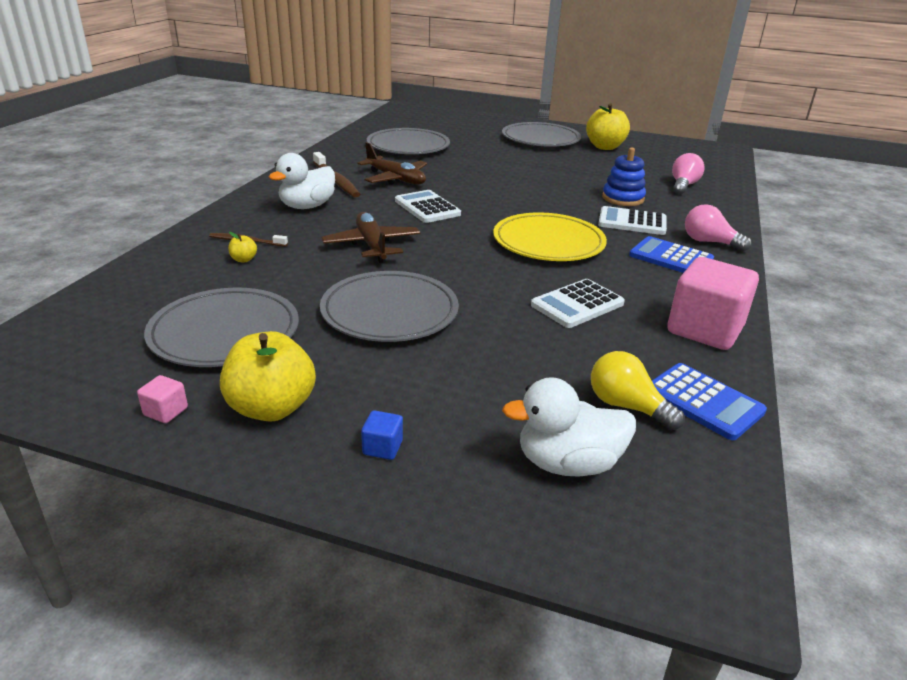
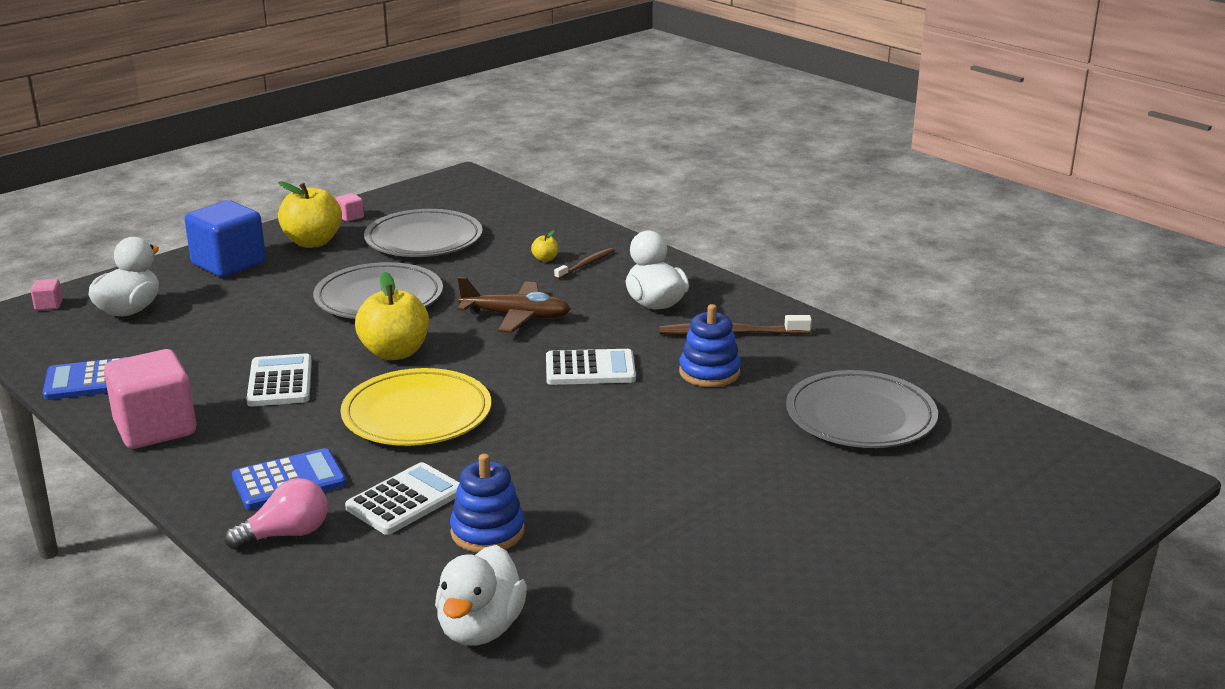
camera: 120 degrees right, 5 degrees down
brown plane [357,142,427,185] -> blue stacking toy [679,304,741,387]
blue cube [361,411,403,460] -> blue cube [185,200,266,277], size x2.47
grey plate [502,122,581,147] -> none
yellow apple [586,104,630,150] -> yellow apple moved to [355,272,429,360]
yellow light bulb [591,351,685,430] -> none
pink light bulb [672,153,705,194] -> white duck [435,545,527,646]
none -> pink cube [31,279,63,310]

